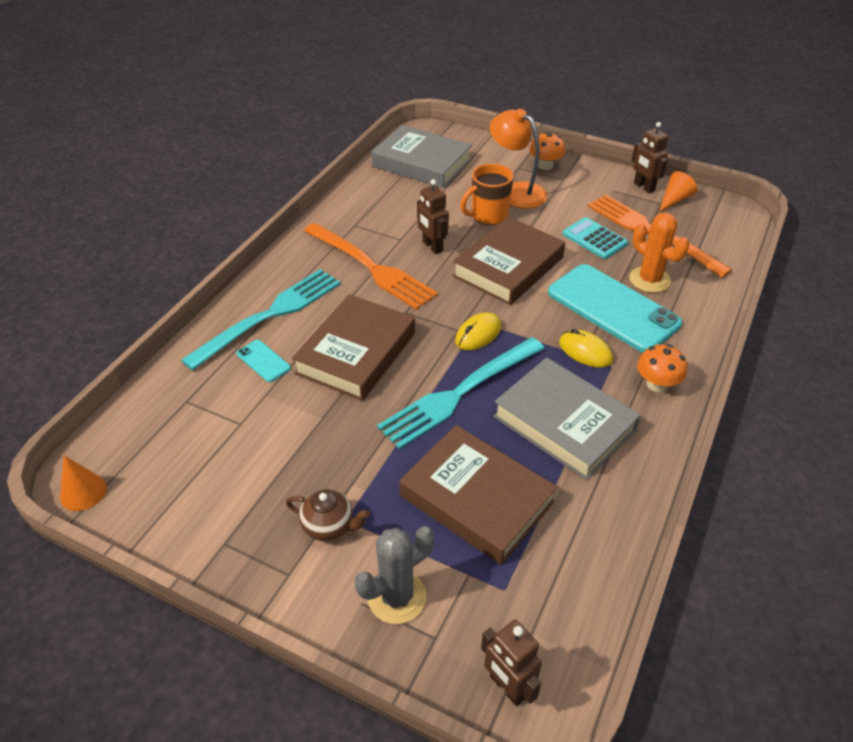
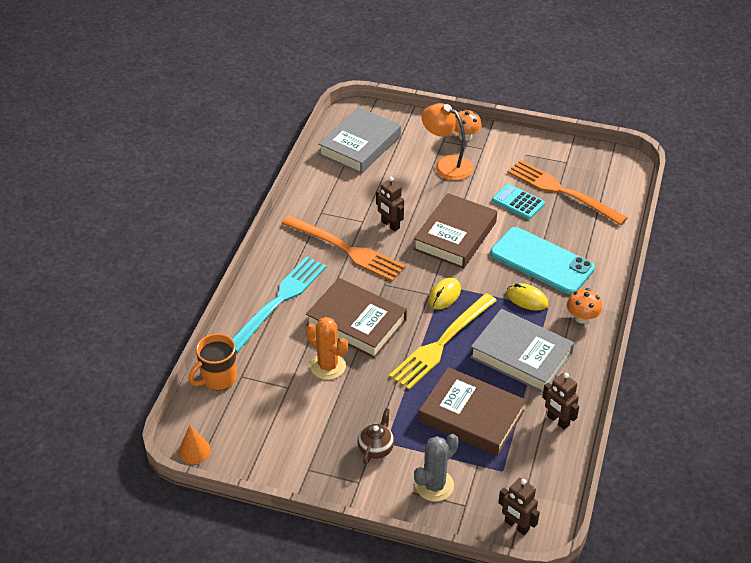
camera: 10 degrees left, 0 degrees up
turquoise phone [236,340,291,382] -> none
brown teapot [286,489,370,541] -> brown teapot turned 75 degrees counterclockwise [357,408,394,464]
brown book [292,294,415,401] -> brown book turned 75 degrees counterclockwise [306,278,407,358]
grey book [371,125,472,188] -> grey book turned 75 degrees counterclockwise [318,107,401,174]
turquoise fork [377,337,545,449] -> yellow fork [389,293,497,390]
orange mug [460,164,514,225] -> orange mug moved to [188,334,237,390]
orange cactus [629,212,689,293] -> orange cactus moved to [306,317,348,380]
brown robot [632,122,668,193] -> brown robot moved to [542,373,579,429]
orange cone [659,171,698,212] -> none

